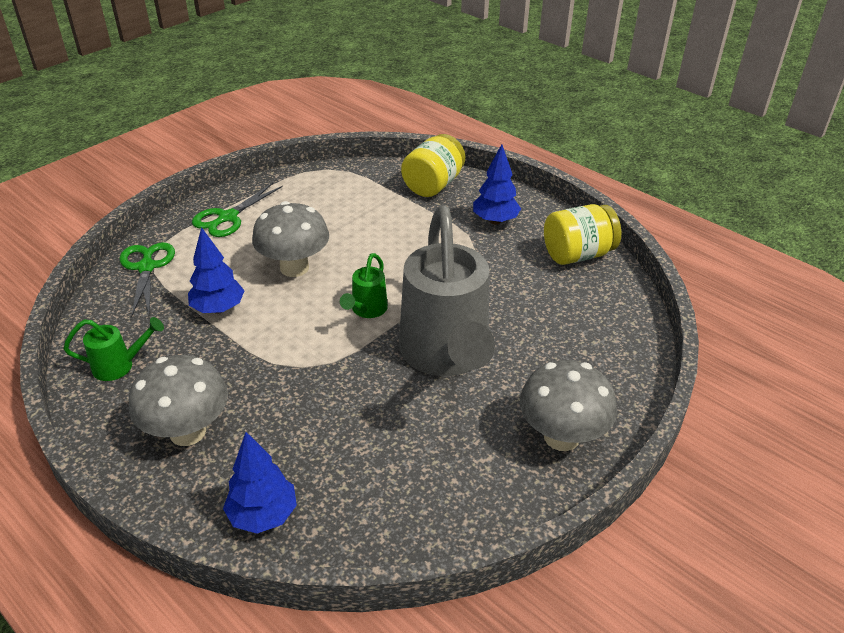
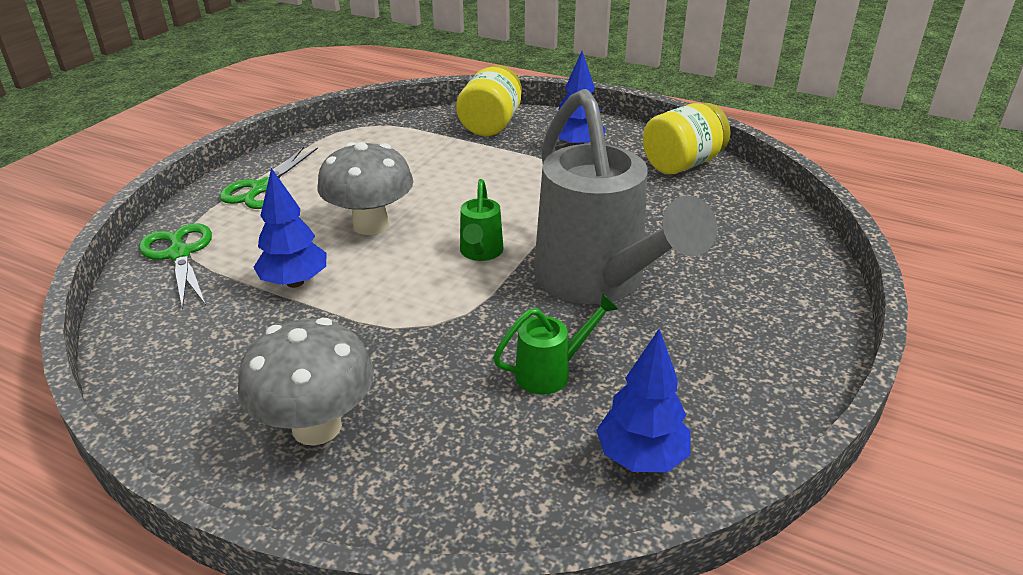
camera: 15 degrees left, 5 degrees down
green watering can [63,317,164,381] -> green watering can moved to [493,293,618,395]
blue tree [223,432,297,534] -> blue tree moved to [596,329,691,472]
grey mushroom [520,360,617,451] -> none

